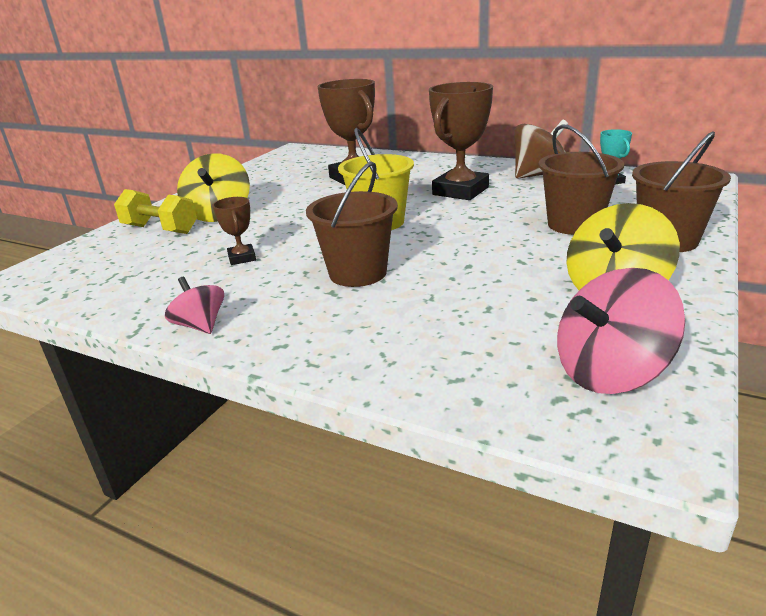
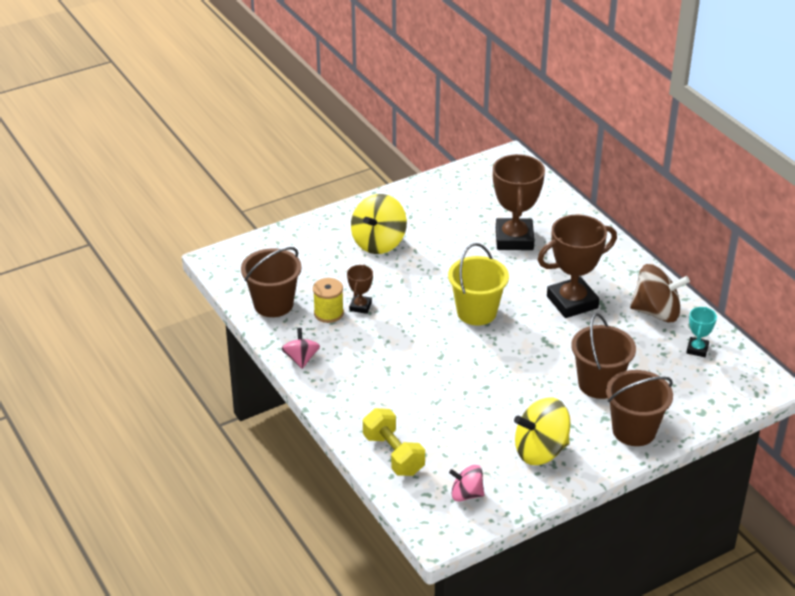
camera: 30 degrees right, 10 degrees up
yellow dumbbell [114,189,197,234] -> yellow dumbbell moved to [363,408,425,476]
brown bucket [306,162,398,287] -> brown bucket moved to [241,247,302,317]
pink spinning top [557,268,685,394] -> pink spinning top [449,465,484,502], size x0.58
none -> yellow spool [313,278,344,323]

